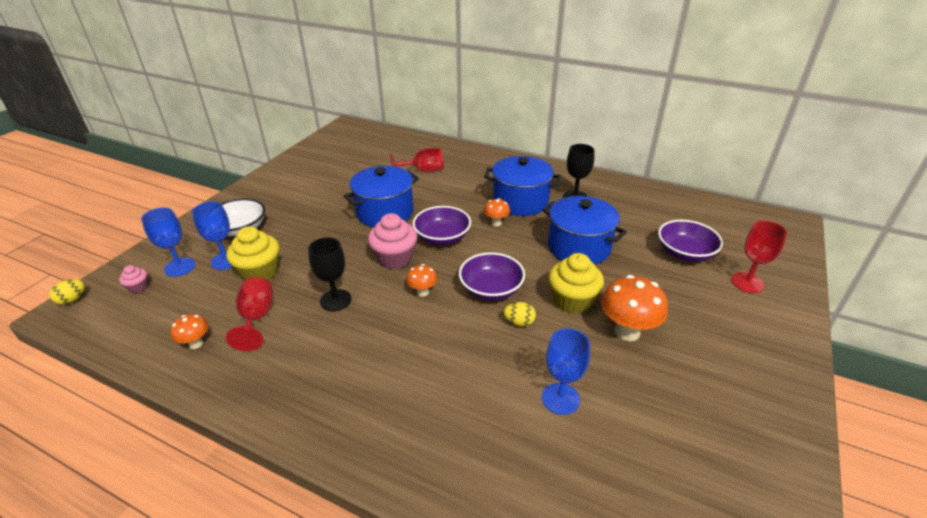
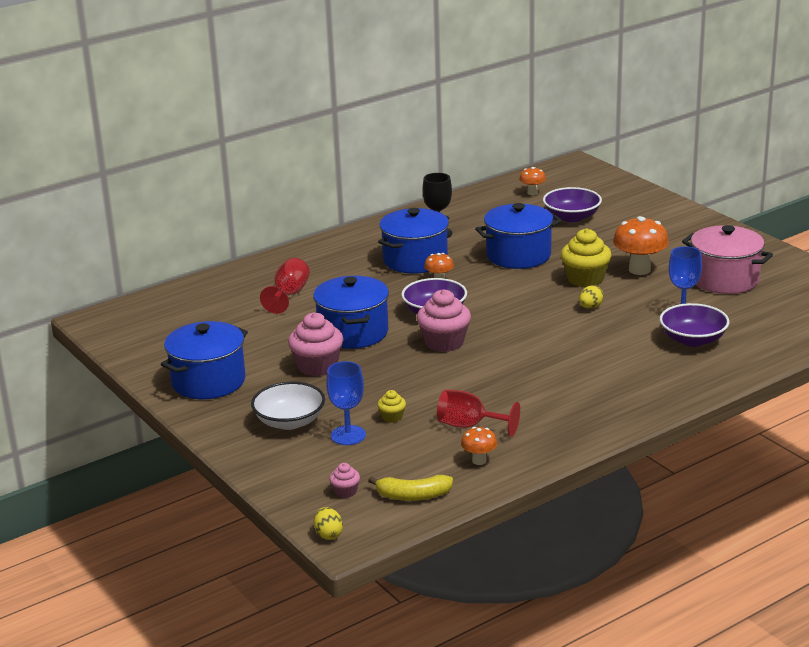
camera: 60 degrees left, 10 degrees down
blue goblet [141,207,195,277] -> none
yellow cupcake [226,226,280,281] -> yellow cupcake [377,390,406,423], size x0.49
black goblet [308,237,352,311] -> none
orange mushroom [406,264,437,297] -> orange mushroom moved to [519,167,546,195]
purple bowl [459,252,525,301] -> purple bowl moved to [660,303,730,347]
red goblet [731,221,787,293] -> none
none -> blue pot [161,321,248,399]
none -> pink cupcake [288,312,344,376]
none -> yellow banana [368,475,453,501]
none -> pink pot [682,225,773,294]

